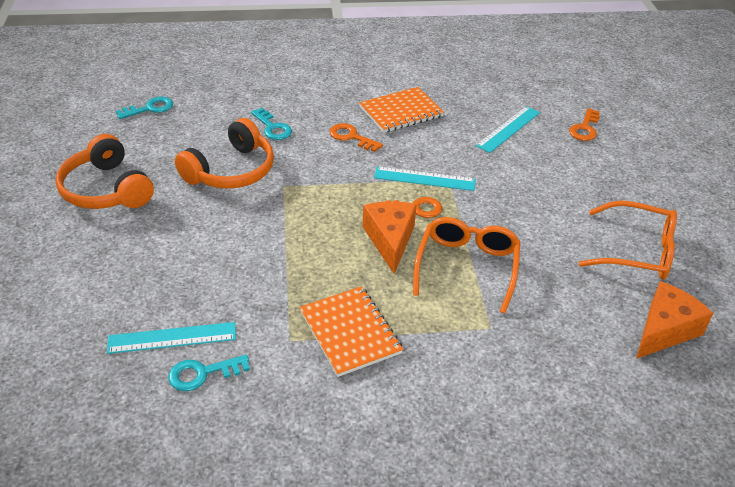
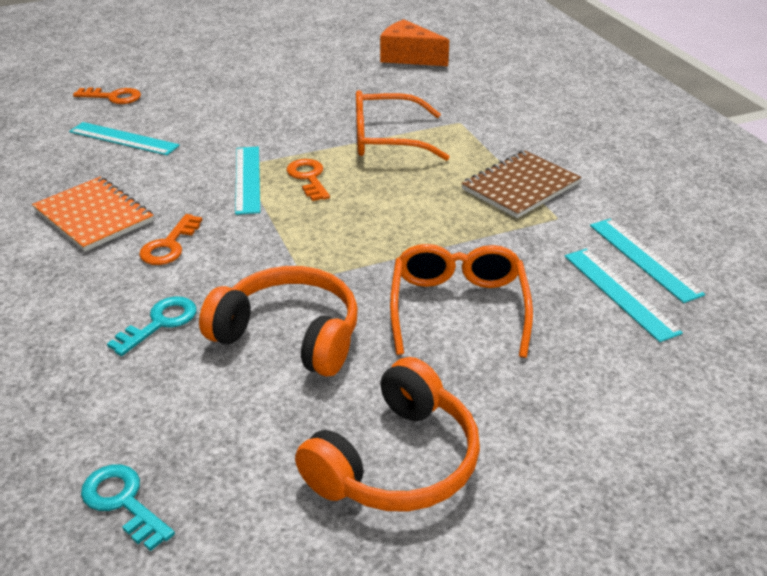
camera: 105 degrees left, 5 degrees down
turquoise key [168,354,250,391] -> turquoise ruler [590,219,705,303]
orange notebook [299,286,403,377] -> brown notebook [461,151,581,218]
orange cheese [363,201,417,274] -> none
orange glasses [579,200,677,280] -> orange glasses moved to [390,244,533,358]

